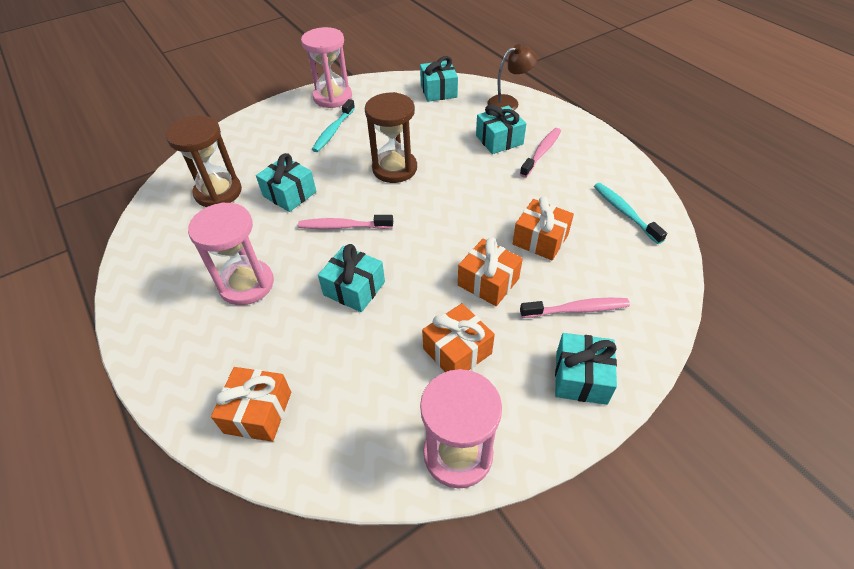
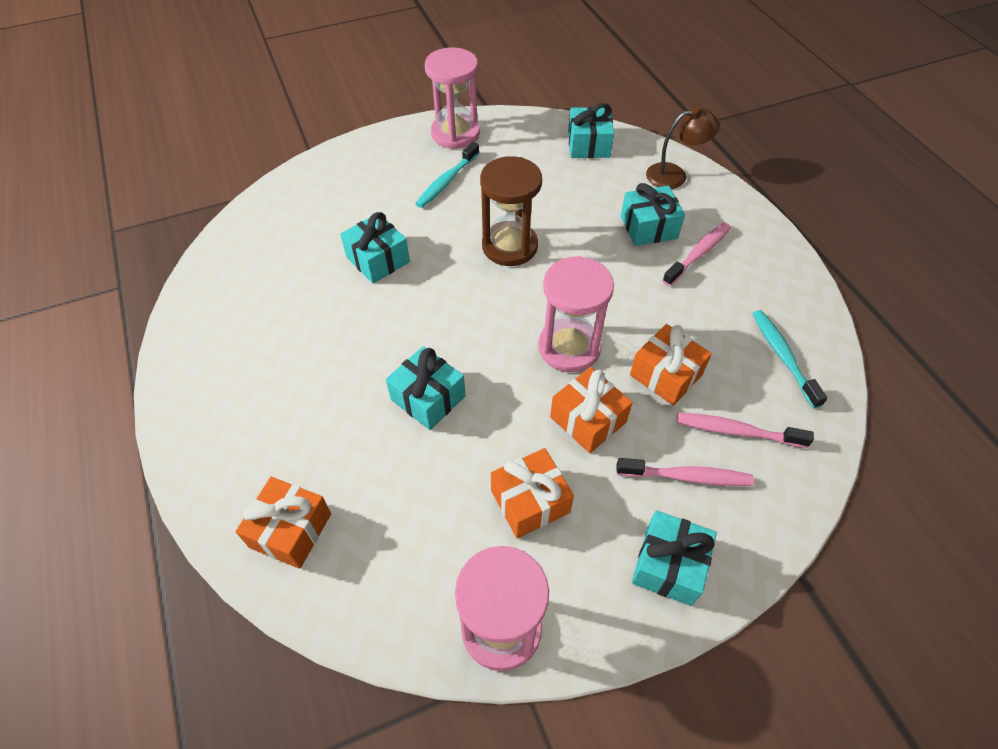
camera: 10 degrees right, 5 degrees up
brown hourglass [166,115,242,207] -> none
pink hourglass [188,202,274,305] -> pink hourglass moved to [538,256,614,372]
pink toothbrush [298,215,393,229] -> pink toothbrush moved to [676,413,814,448]

